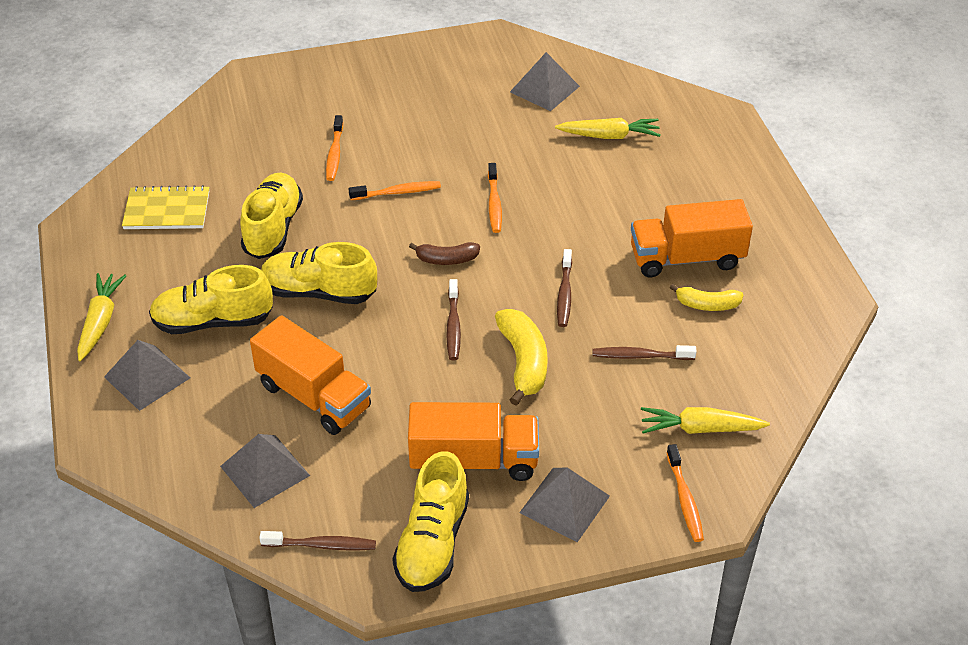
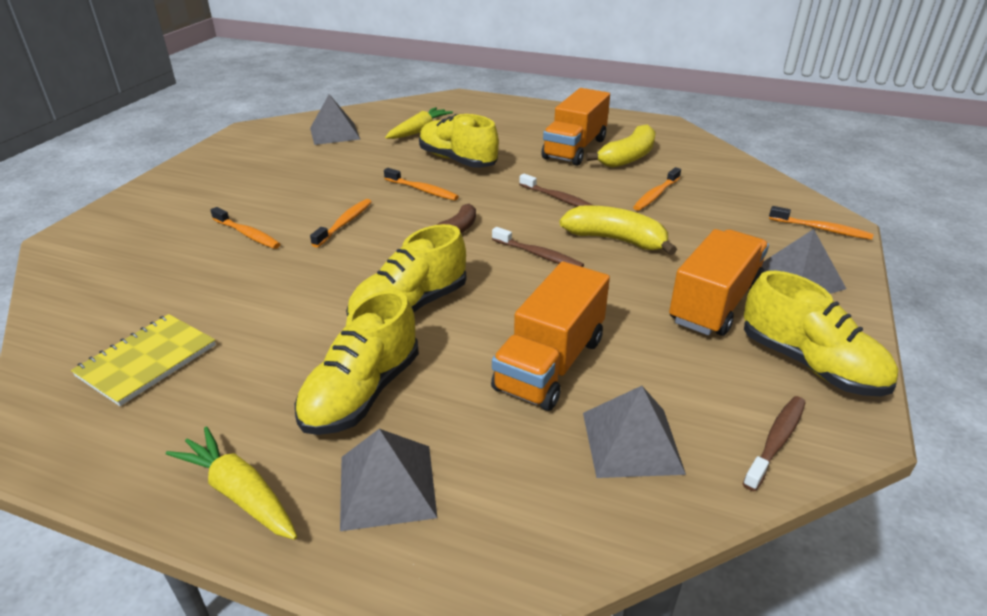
camera: 55 degrees left, 10 degrees down
yellow shoe [240,173,303,259] -> yellow shoe moved to [419,114,499,168]
orange truck [250,315,371,435] -> orange truck turned 135 degrees clockwise [491,261,610,411]
brown toothbrush [593,345,697,360] -> orange toothbrush [633,167,681,211]
yellow carrot [641,407,770,434] -> none
yellow banana [670,284,744,311] -> yellow banana [586,124,656,168], size x1.61

